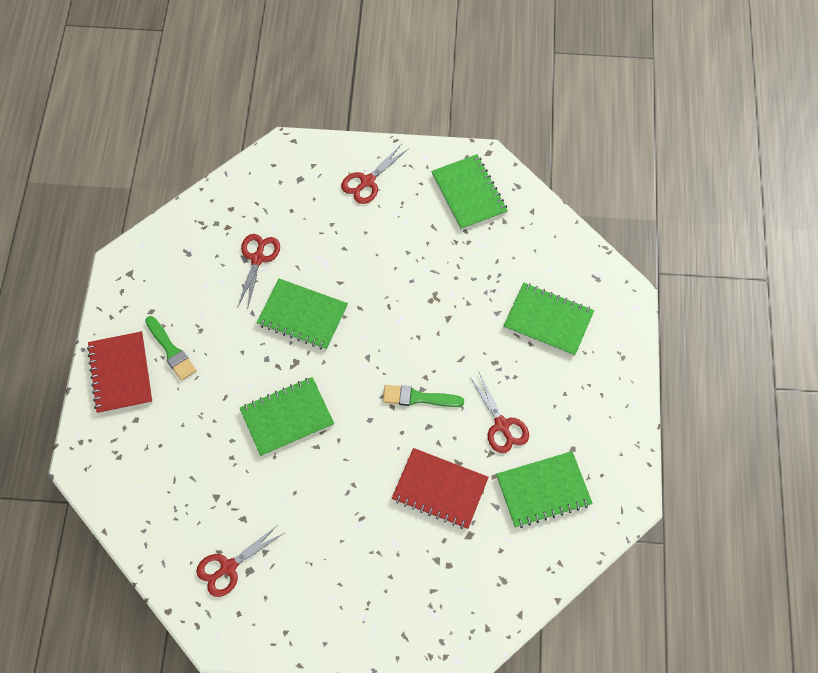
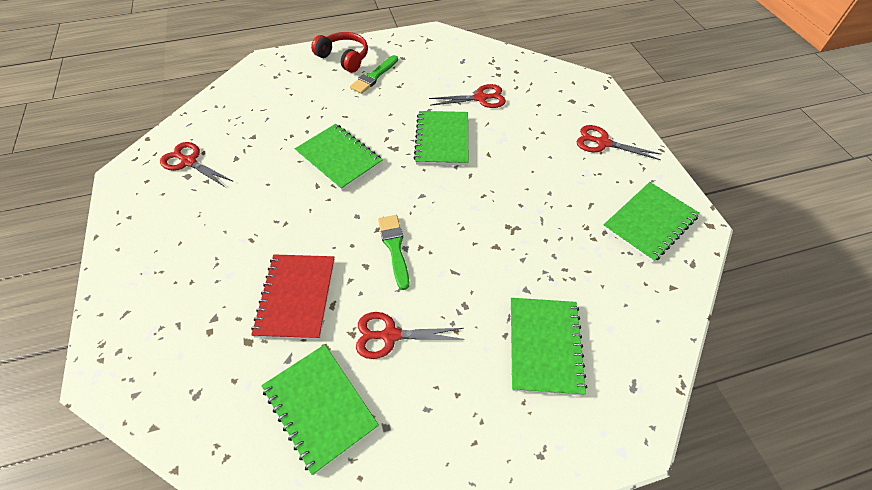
camera: 70 degrees right, 10 degrees down
red notebook [87,331,153,414] -> red headphones [311,32,368,73]
red scissors [470,373,529,453] -> red scissors turned 45 degrees clockwise [356,312,465,359]

